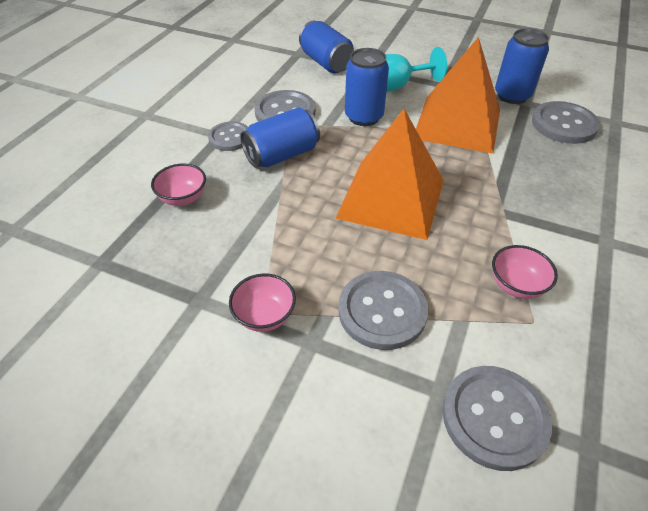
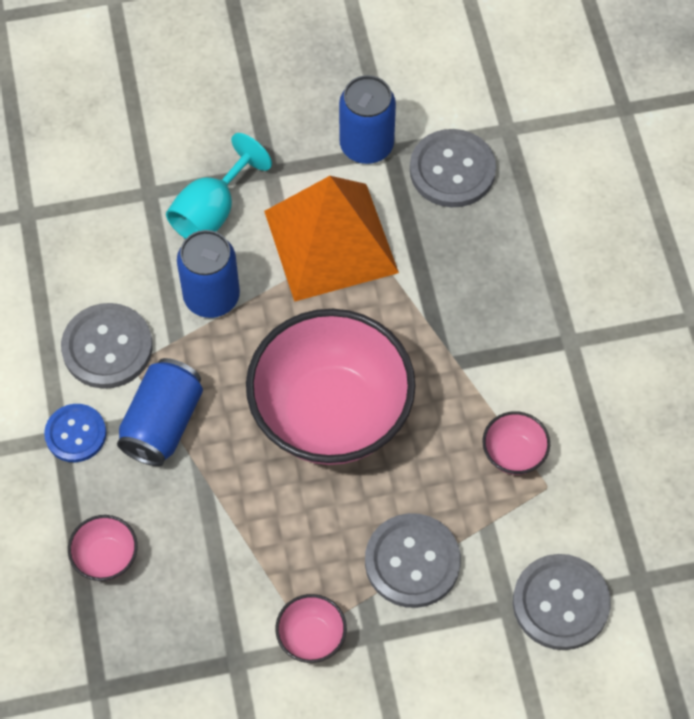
camera: 35 degrees left, 15 degrees up
grey button [208,122,248,151] -> blue button [44,404,107,462]
blue can [299,21,354,73] -> none
orange pyramid [336,109,444,240] -> pink bowl [246,309,416,465]

